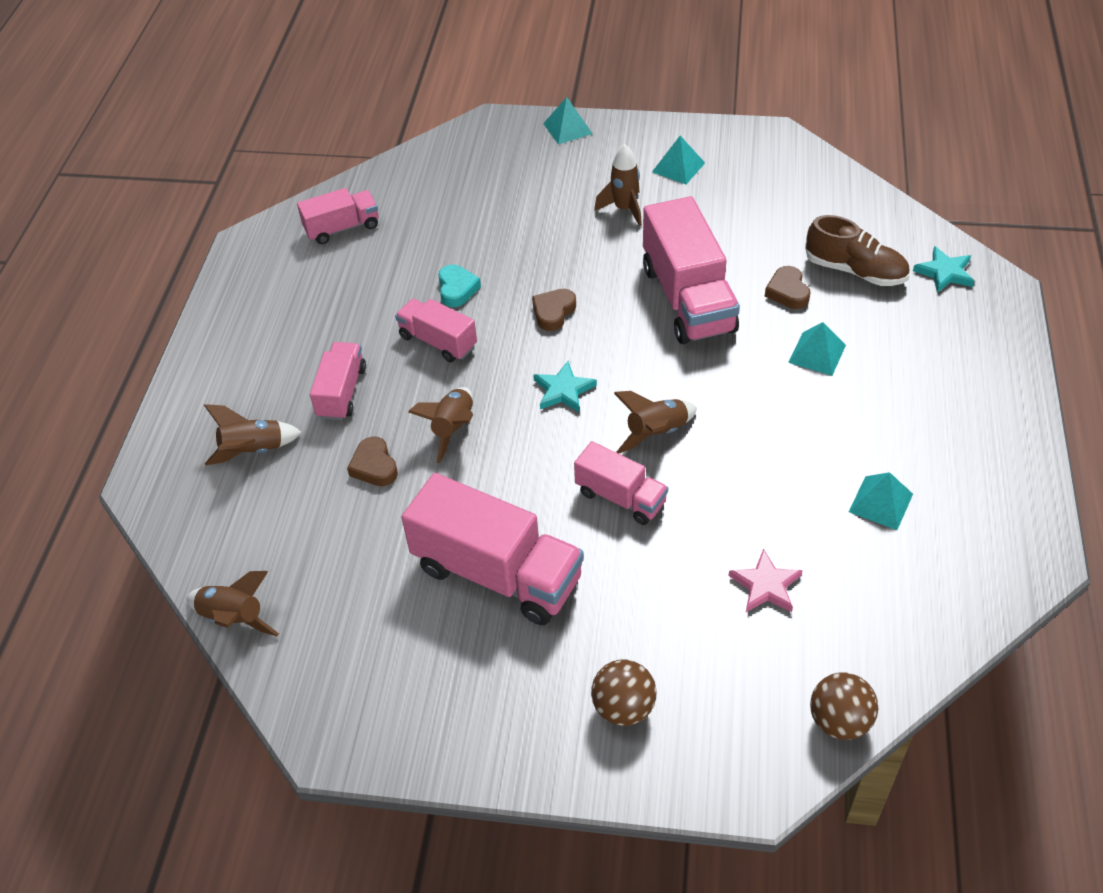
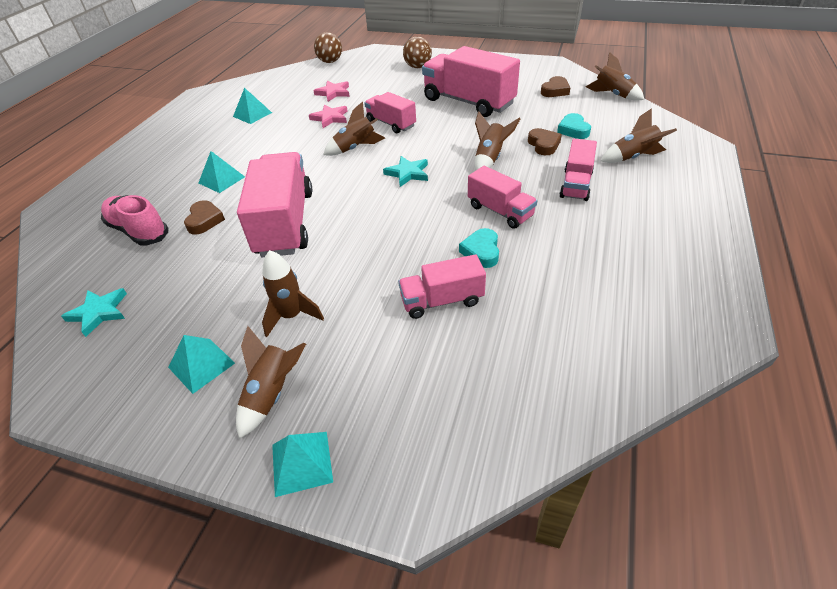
camera: 170 degrees left, 5 degrees down
pink truck [297,188,378,244] -> pink truck moved to [398,254,486,319]
brown heart [532,289,576,331] -> brown heart moved to [541,76,571,97]
brown shoe [805,215,910,286] -> pink shoe [101,195,168,245]
turquoise star [913,246,974,293] -> turquoise star moved to [61,288,127,337]
none -> brown rocket [236,326,306,439]
none -> pink star [309,104,347,128]
none -> turquoise heart [557,113,591,139]

